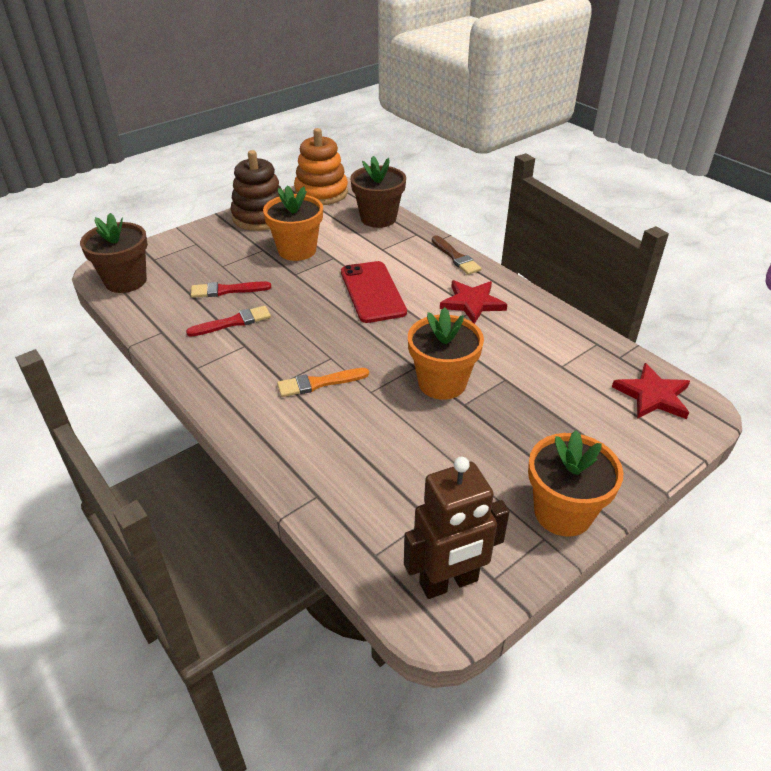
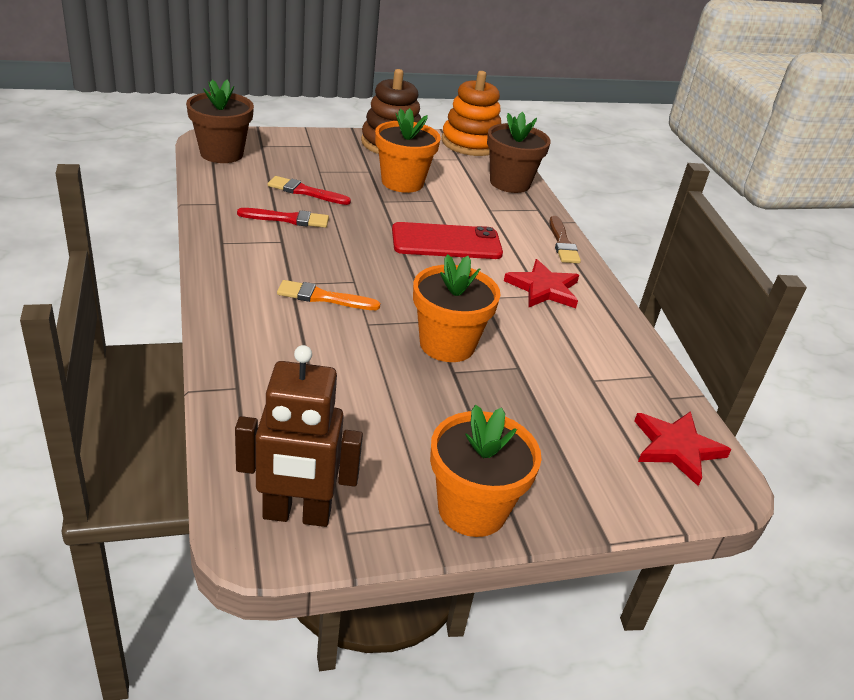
camera: 20 degrees right, 5 degrees down
red phone [341,261,407,323] -> red phone turned 75 degrees clockwise [392,222,503,259]

